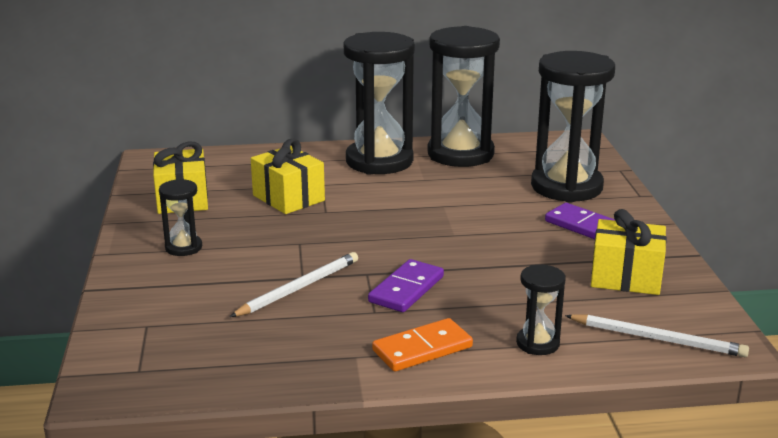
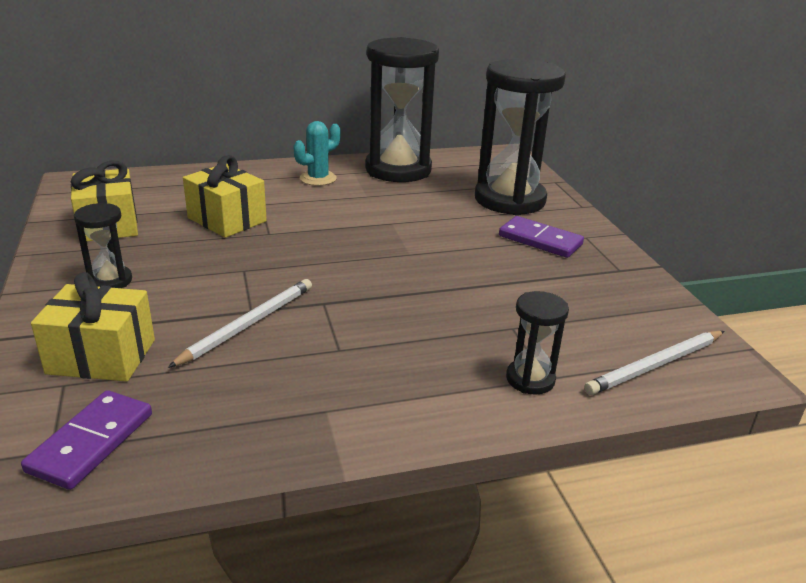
camera: 10 degrees left, 5 degrees up
black hourglass [344,32,415,175] -> turquoise cactus [294,121,341,186]
purple domino [368,259,444,312] -> purple domino moved to [21,390,152,490]
orange domino [372,318,473,372] -> none
white pencil [565,314,749,357] -> white pencil turned 135 degrees clockwise [584,331,724,395]
yellow gift [591,209,667,295] -> yellow gift moved to [31,272,155,381]

